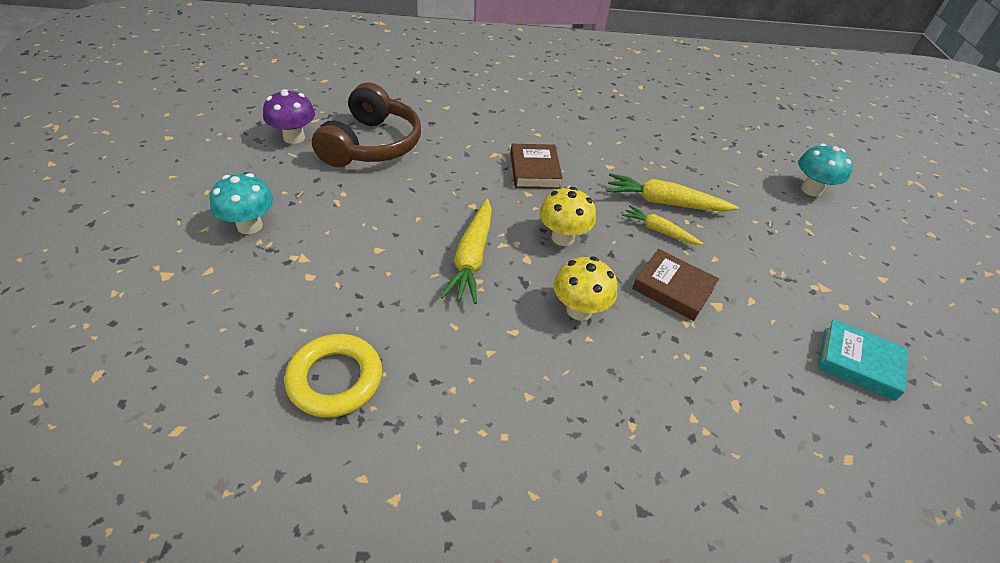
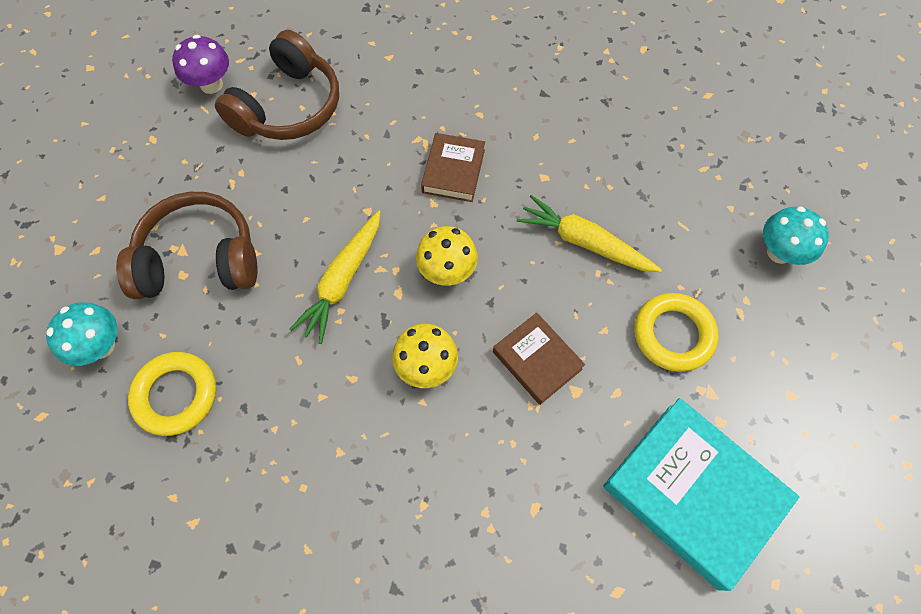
camera: 20 degrees right, 20 degrees up
turquoise mushroom [210,173,273,234] -> turquoise mushroom moved to [46,302,117,366]
yellow carrot [622,205,703,245] -> none
turquoise book [818,319,908,401] -> turquoise book [603,398,800,591], size x1.84
none -> brown headphones [116,192,258,299]
none -> yellow ring [635,293,718,372]

